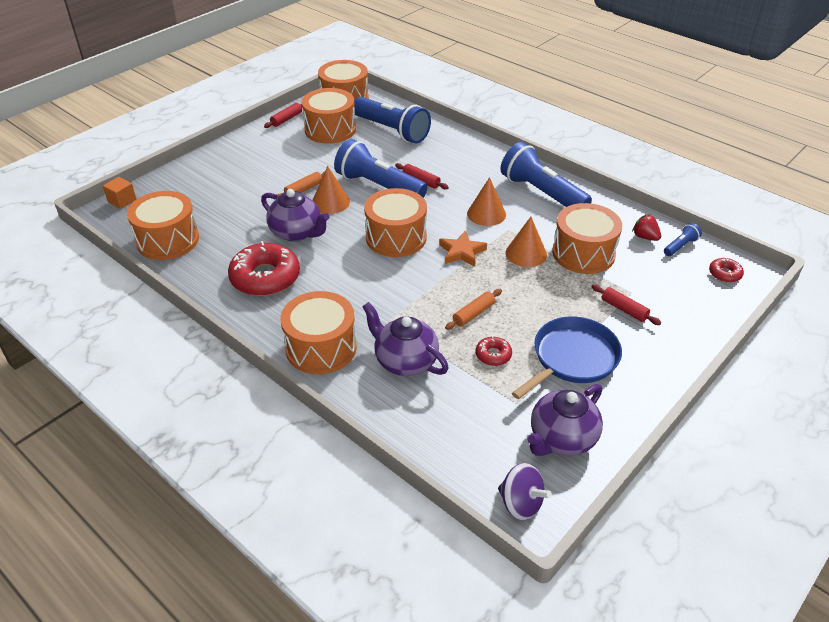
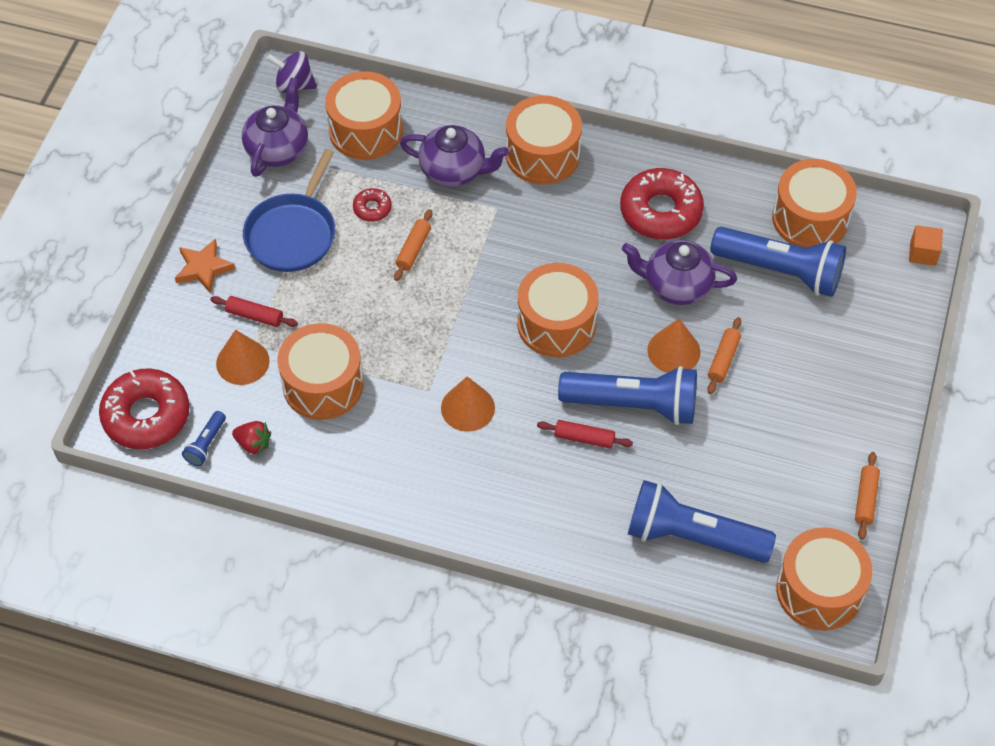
camera: 155 degrees right, 15 degrees up
red rolling pin [264,103,302,128] -> orange rolling pin [855,452,880,540]
orange drum [302,88,356,144] -> orange drum moved to [325,71,403,160]
orange star [439,231,487,266] -> orange star moved to [175,238,235,293]
blue flashlight [500,142,592,207] -> blue flashlight moved to [710,227,846,297]
orange cone [506,217,547,267] -> orange cone moved to [216,330,270,385]
red donut [709,258,744,283] -> red donut [99,369,190,449], size x2.13

